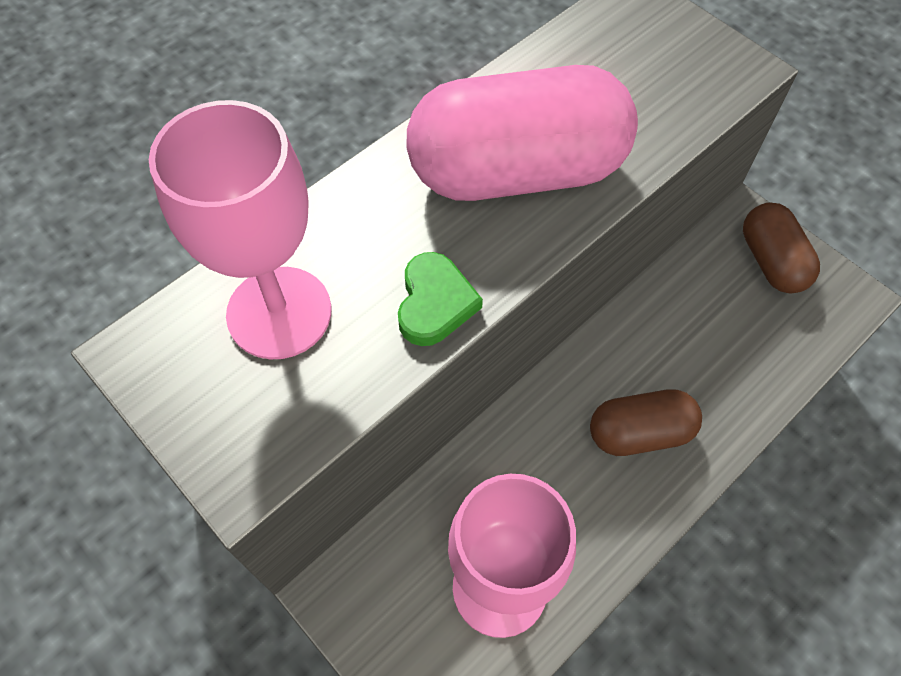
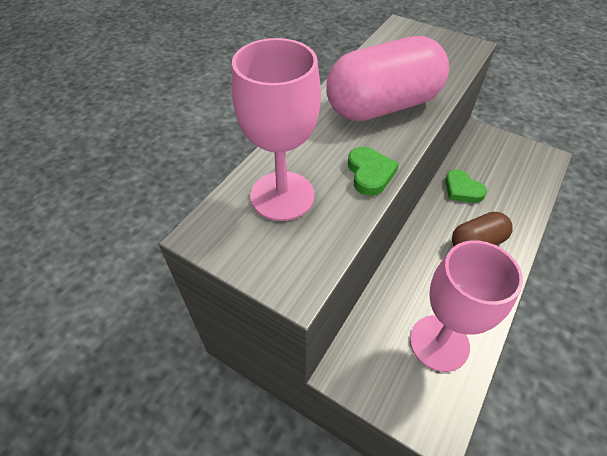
camera: 15 degrees left, 10 degrees down
brown capsule [743,202,820,293] -> none
none -> green heart [445,169,487,203]

